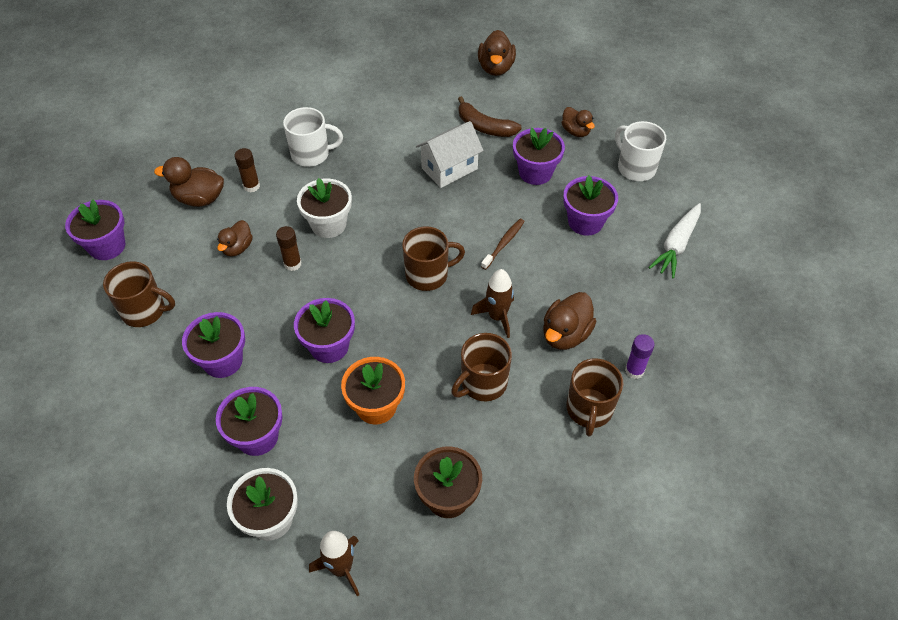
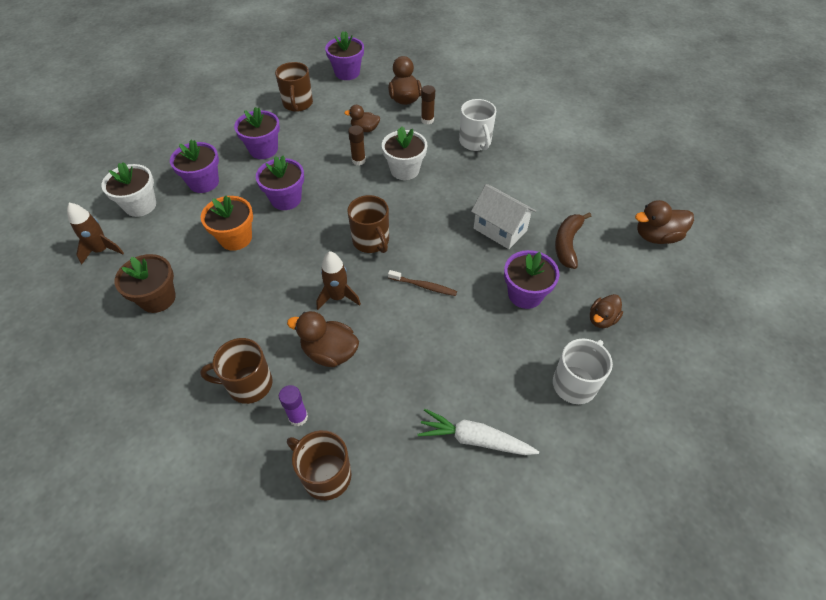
camera: 75 degrees right, 0 degrees up
brown mug [451,333,512,401] -> brown mug moved to [287,430,352,500]
purple flower pot [563,175,618,236] -> none

